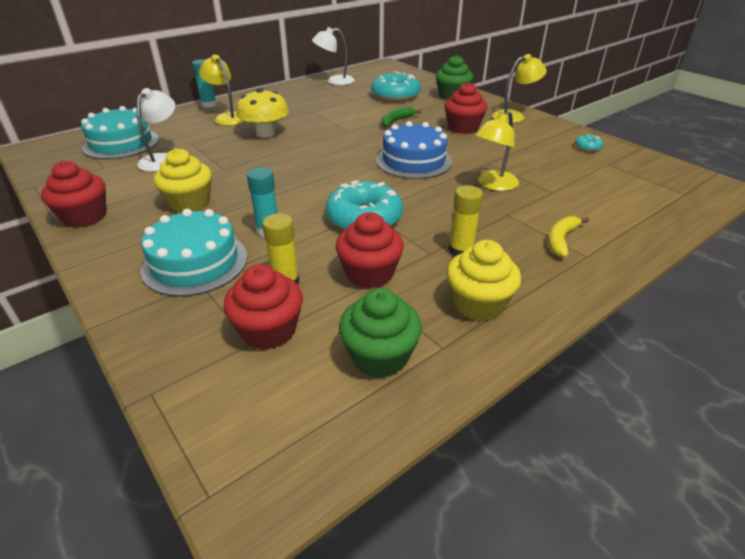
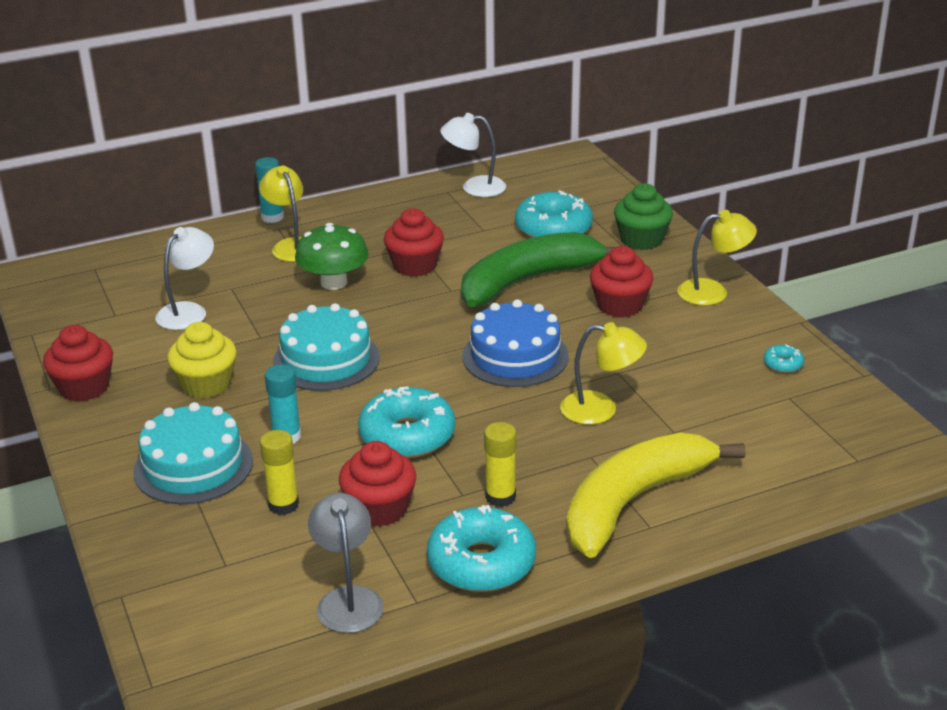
camera: 15 degrees right, 5 degrees down
turquoise cake [81,106,159,159] -> turquoise cake moved to [273,303,380,391]
red cupcake [223,264,303,350] -> red cupcake moved to [384,208,444,277]
yellow mushroom [236,88,289,138] -> green mushroom [295,223,369,290]
green cupcake [339,288,422,378] -> grey lamp [308,493,384,633]
green banana [381,107,422,127] -> green banana [461,232,615,307], size x2.37
yellow cupcake [446,240,521,321] -> turquoise donut [427,505,536,592]
yellow lamp [475,111,519,191] -> yellow lamp turned 135 degrees counterclockwise [560,322,647,425]
yellow banana [548,216,589,258] -> yellow banana [567,433,745,558], size x2.37

